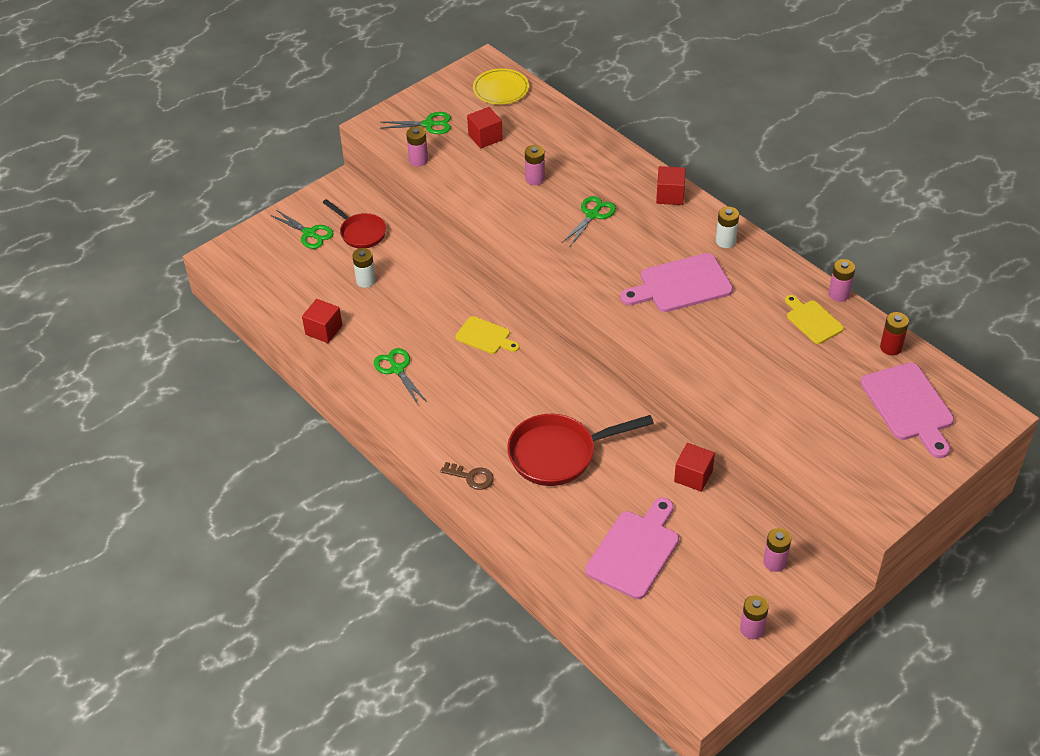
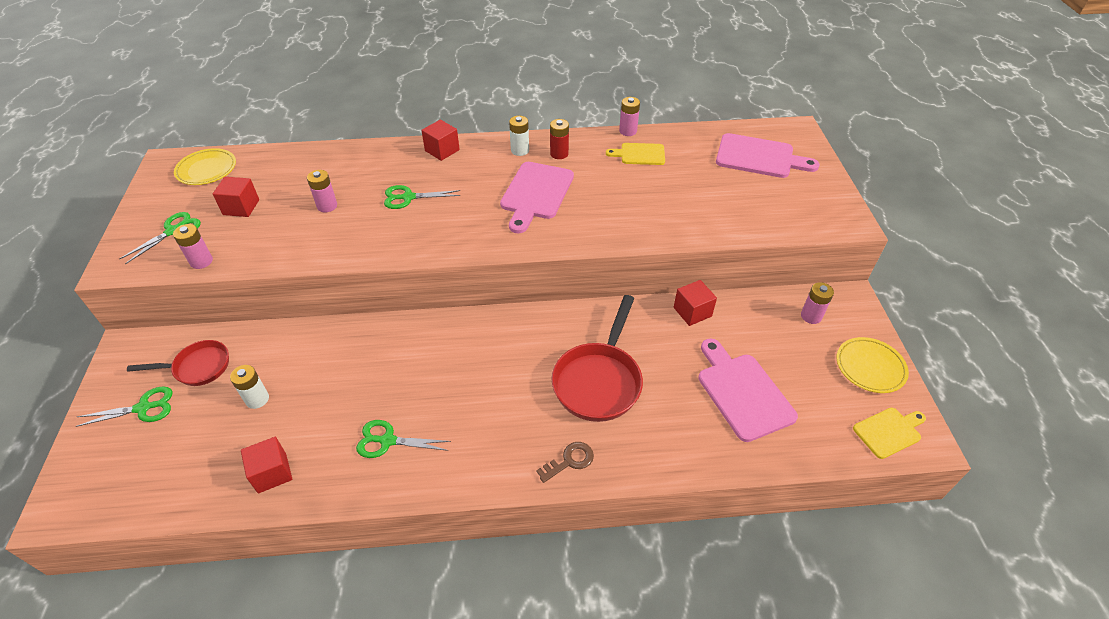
camera: 55 degrees left, 0 degrees up
yellow cutting board [455,316,520,354] -> yellow cutting board moved to [853,408,926,459]
green scissors [562,196,616,246] -> green scissors turned 75 degrees counterclockwise [384,185,460,209]
pink battery [740,595,769,639] -> yellow plate [837,337,909,393]
red battery [880,312,909,356] -> red battery moved to [550,119,569,159]

